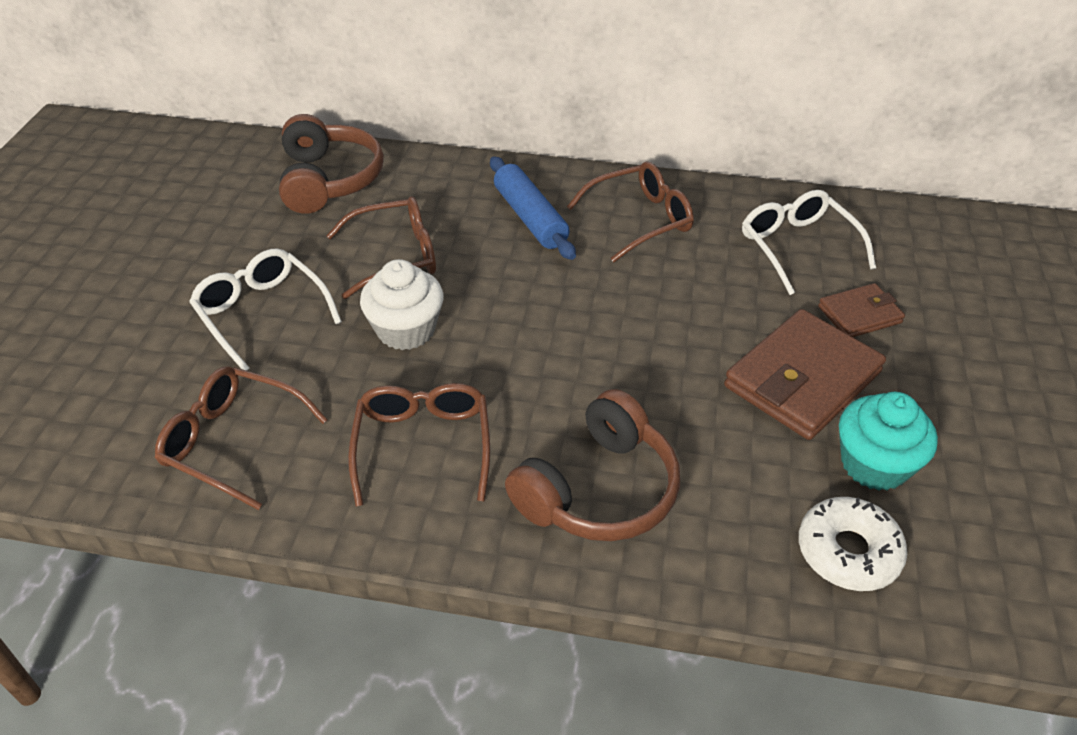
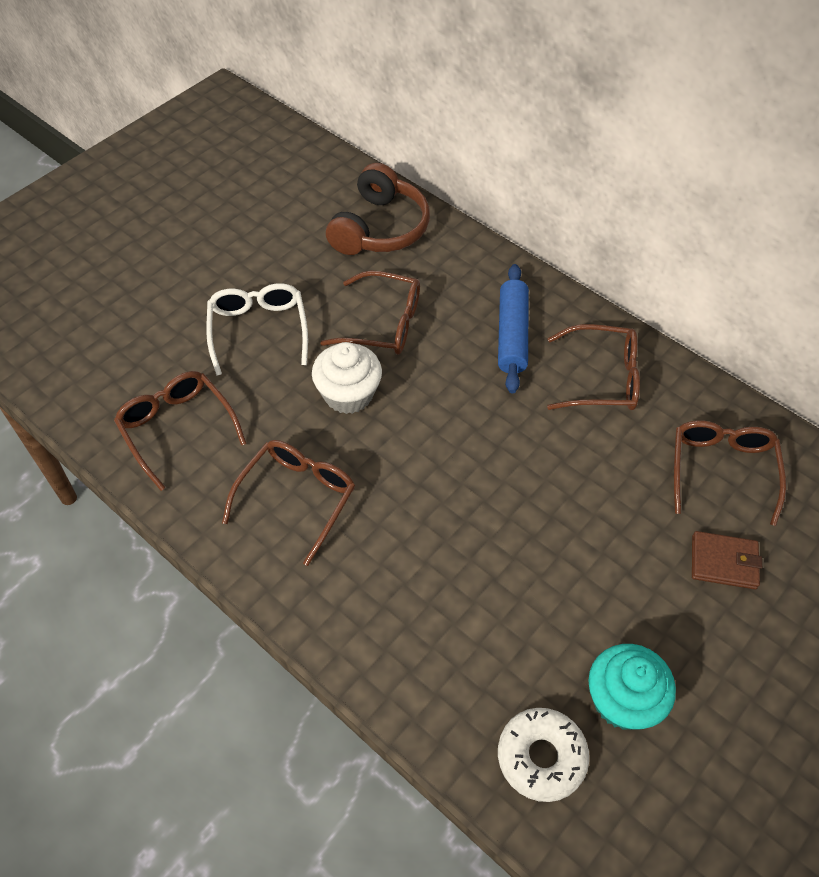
camera: 30 degrees right, 10 degrees up
brown headphones [505,389,680,541] -> none
brown wallet [724,309,886,440] -> none
white glasses [742,190,876,295] -> brown glasses [674,420,786,526]

